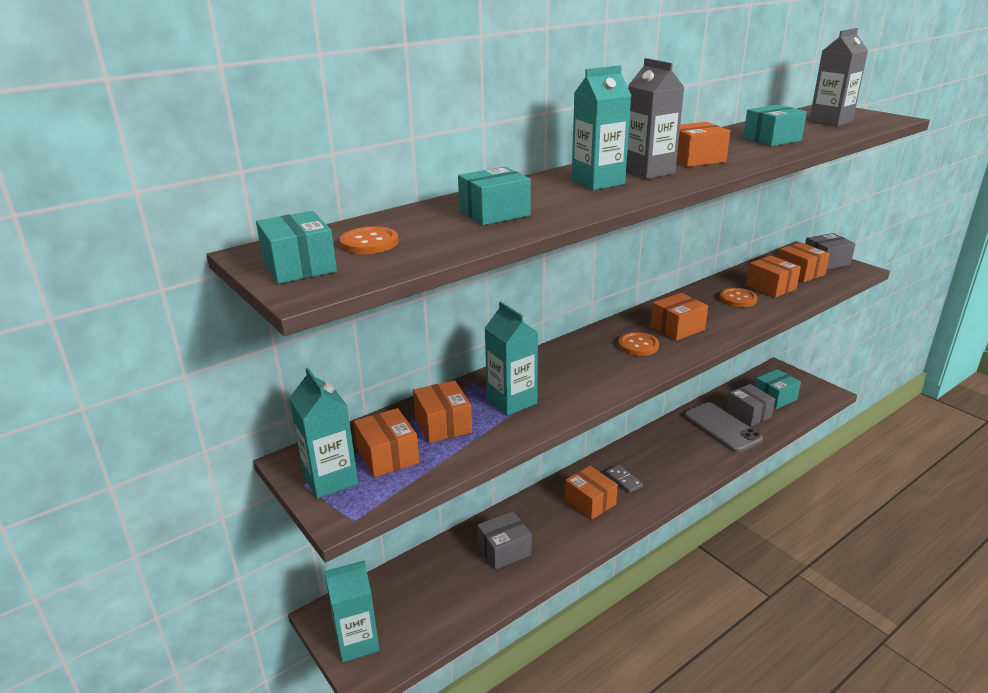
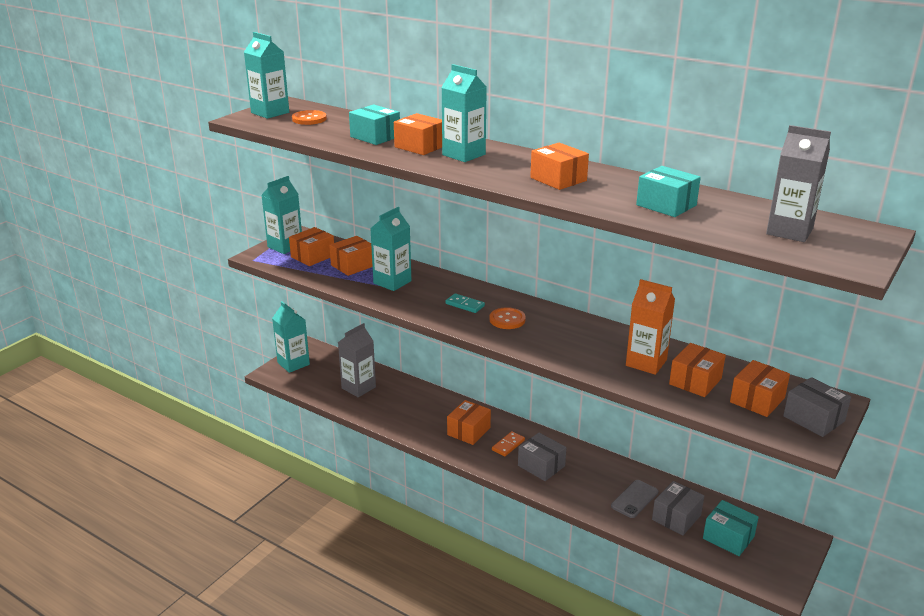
camera: 70 degrees right, 0 degrees up
turquoise box [256,211,337,284] -> turquoise carton [244,32,289,119]
grey box [477,511,532,570] -> grey box moved to [518,433,566,481]
grey domino [606,465,643,493] -> orange domino [492,431,525,456]
grey carton [626,58,685,179] -> grey carton moved to [338,323,376,397]
orange box [651,293,708,341] -> orange box moved to [394,113,442,155]
grey phone [684,403,763,452] -> grey phone [611,480,658,518], size x0.63
orange button [720,288,757,307] -> orange carton [626,279,675,375]
none -> turquoise domino [445,293,485,313]

